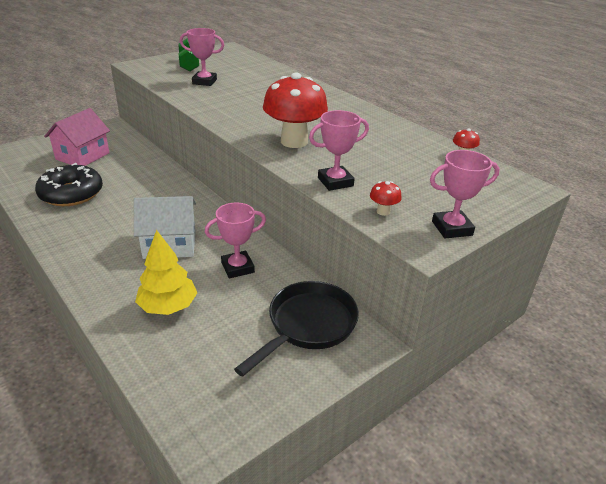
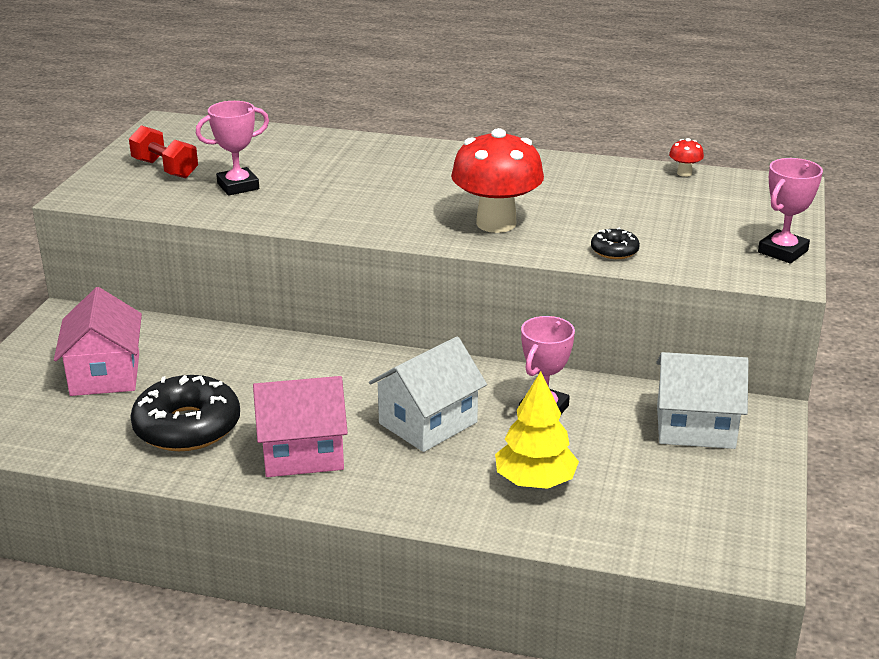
camera: 35 degrees left, 5 degrees down
green dumbbell [178,38,199,71] -> red dumbbell [129,125,198,178]
black pan [234,281,359,377] -> white house [656,352,749,449]
pink trophy [309,110,369,191] -> black donut [591,227,640,259]
red mushroom [370,181,402,216] -> none
none -> pink house [253,376,348,477]

